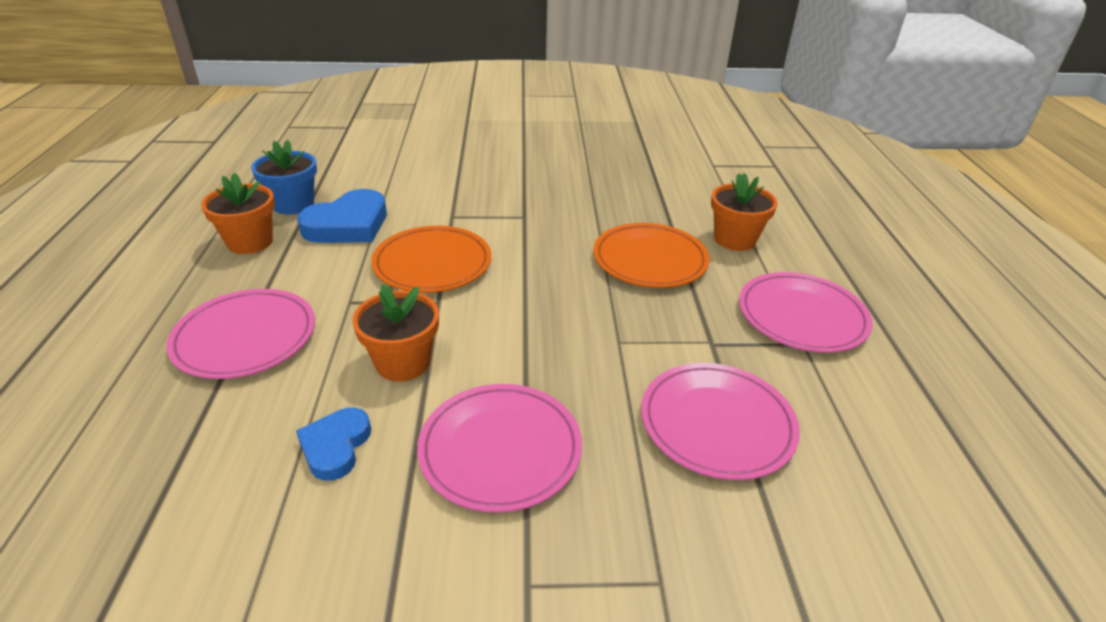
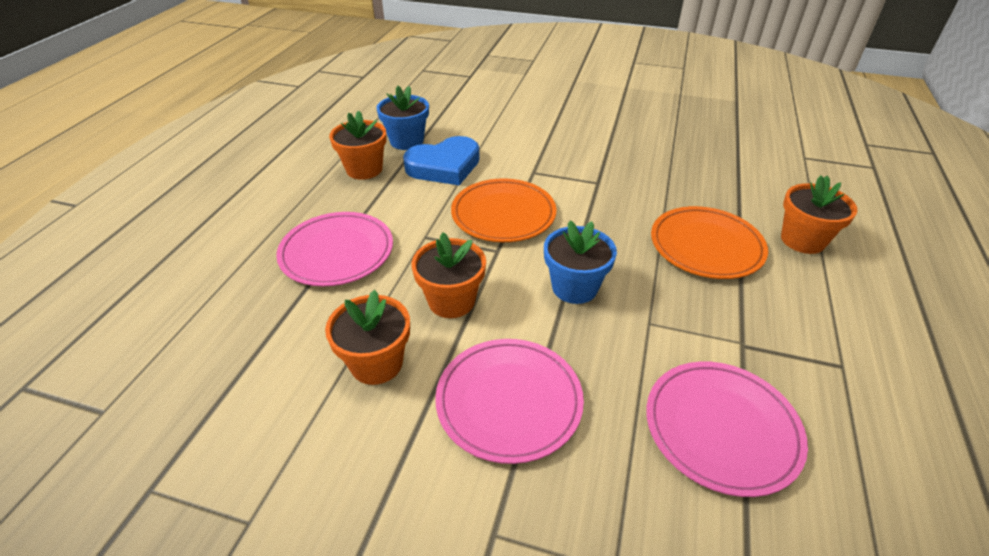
camera: 20 degrees right, 5 degrees up
blue heart [296,408,371,481] -> orange flower pot [325,290,410,385]
pink plate [739,272,873,353] -> none
none -> blue flower pot [544,220,617,304]

